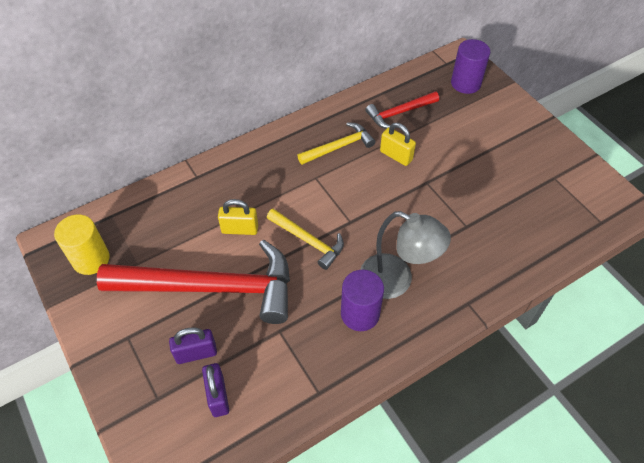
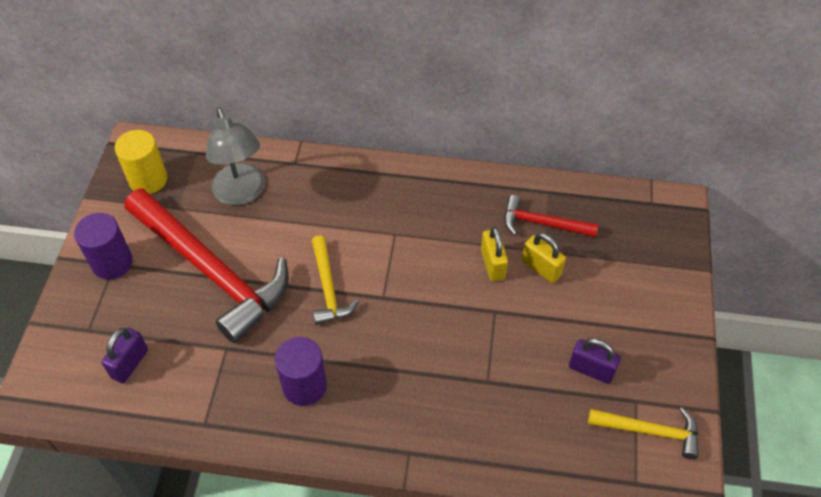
camera: 40 degrees right, 0 degrees up
purple padlock [169,327,217,364] -> purple padlock moved to [569,338,621,384]
yellow padlock [218,199,258,235] -> yellow padlock moved to [522,233,566,283]
yellow hammer [297,122,375,165] -> yellow hammer moved to [588,407,699,459]
grey lamp [360,211,451,299] -> grey lamp moved to [206,107,265,205]
purple cylinder [451,39,490,94] -> purple cylinder moved to [74,213,133,280]

